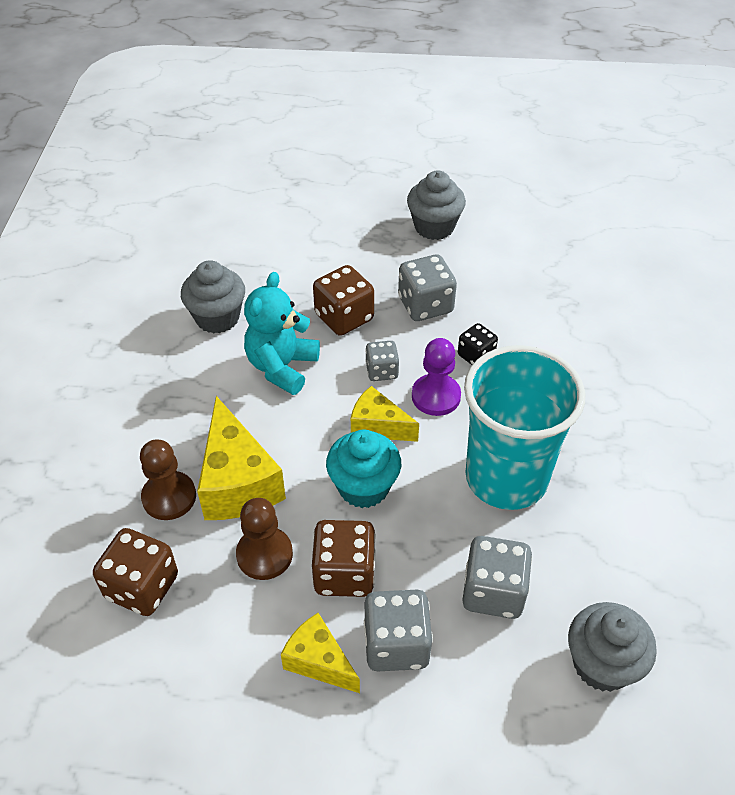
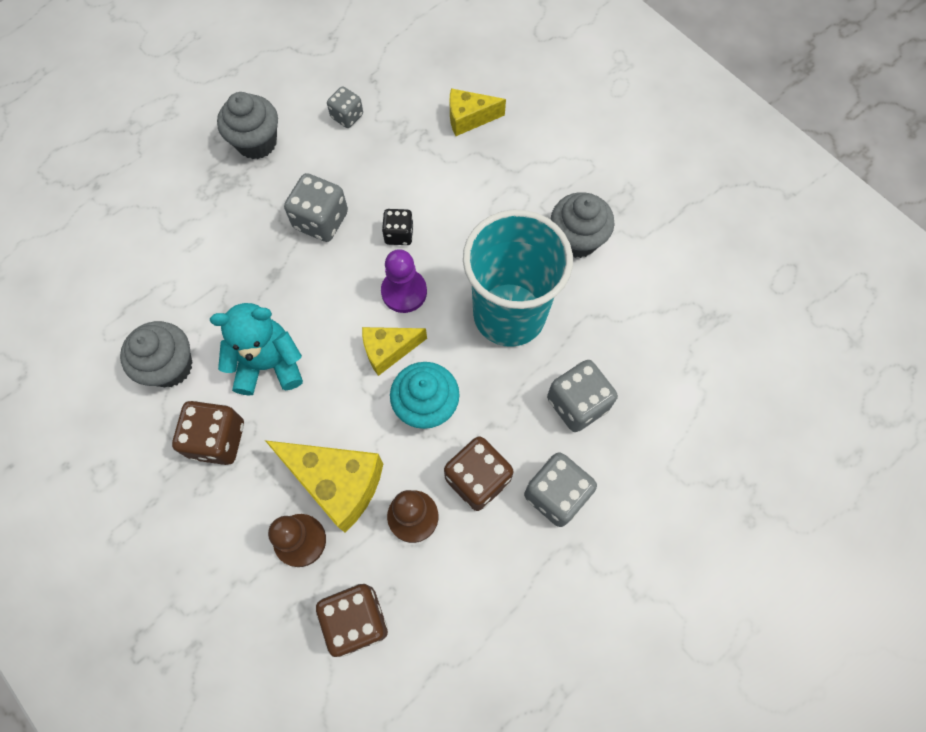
camera: 45 degrees left, 20 degrees up
turquoise teddy bear [244,272,320,395] -> turquoise teddy bear turned 105 degrees clockwise [210,303,303,396]
yellow cheese [281,613,360,693] -> yellow cheese moved to [449,88,506,136]
brown dice [313,265,374,336] -> brown dice moved to [172,401,244,465]
grey dice [365,341,399,381] -> grey dice moved to [327,87,363,128]
grey cupcake [568,602,657,692] -> grey cupcake moved to [551,192,614,258]

